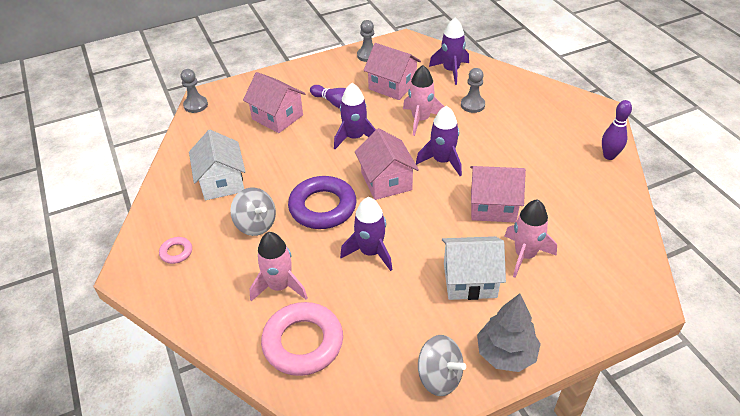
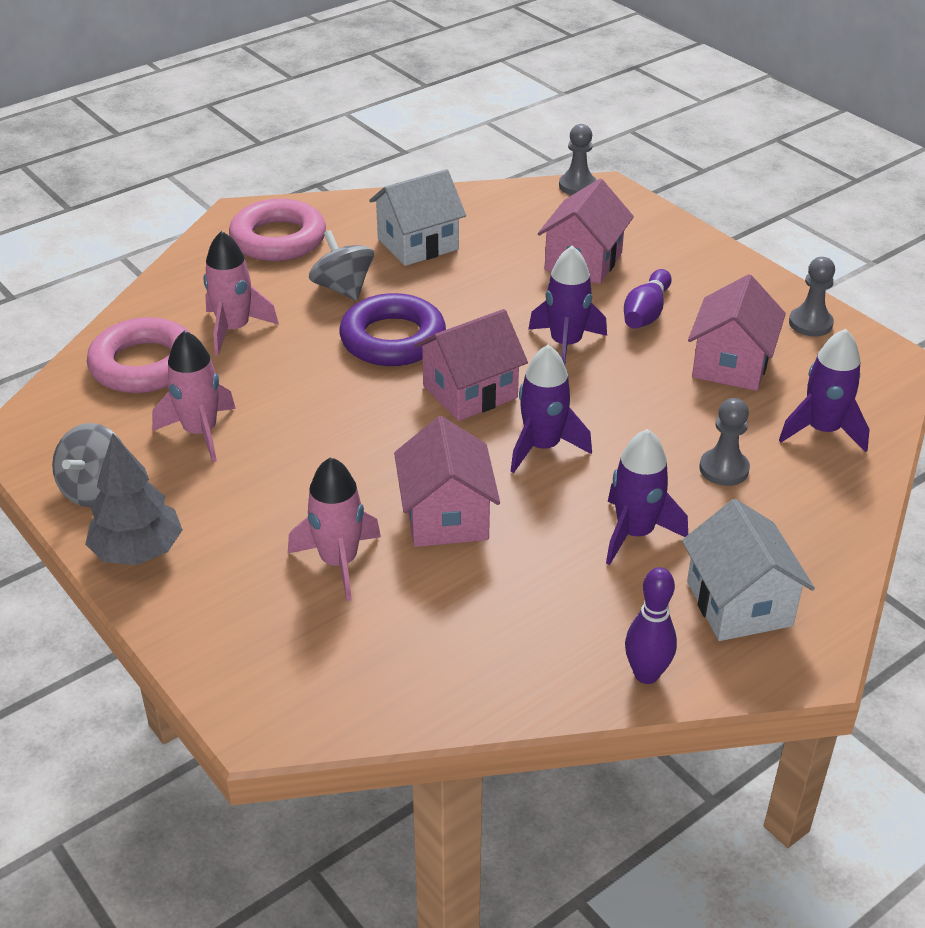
camera: 75 degrees right, 5 degrees down
pink ring [159,237,192,264] -> pink ring [229,199,326,261], size x2.19
grey spinning top [230,188,276,236] -> grey spinning top turned 120 degrees clockwise [309,230,374,301]
purple rocket [340,197,392,271] -> purple rocket moved to [606,429,688,565]
pink rocket [403,65,444,136] -> pink rocket moved to [152,330,236,462]
white house [442,236,506,300] -> white house moved to [682,499,815,641]

